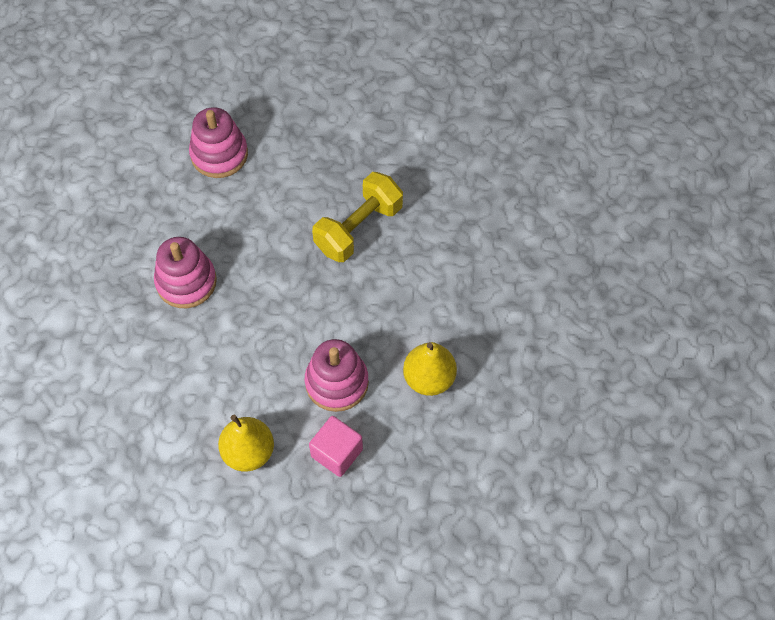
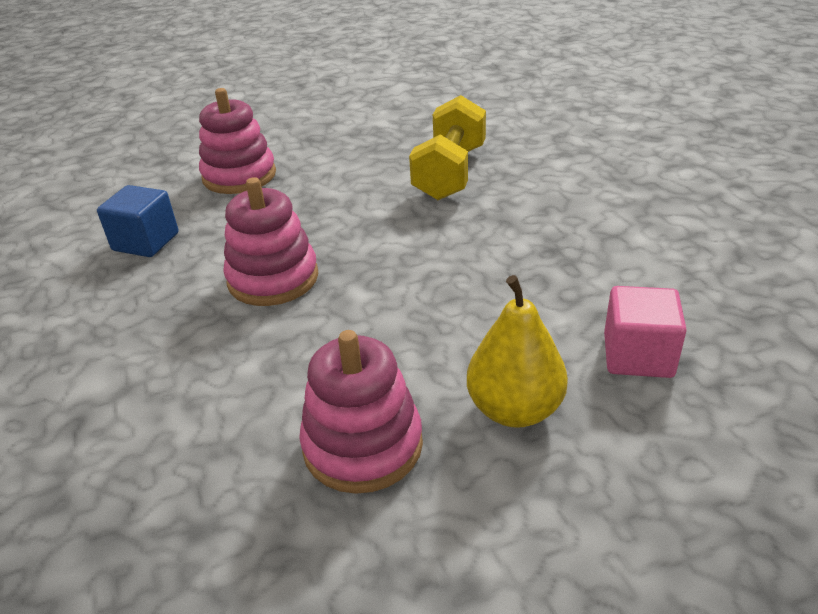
camera: 25 degrees left, 25 degrees down
pink stacking toy [305,339,369,412] -> pink stacking toy moved to [299,330,423,494]
yellow pear [403,342,457,396] -> none
none -> blue cube [97,185,178,257]

